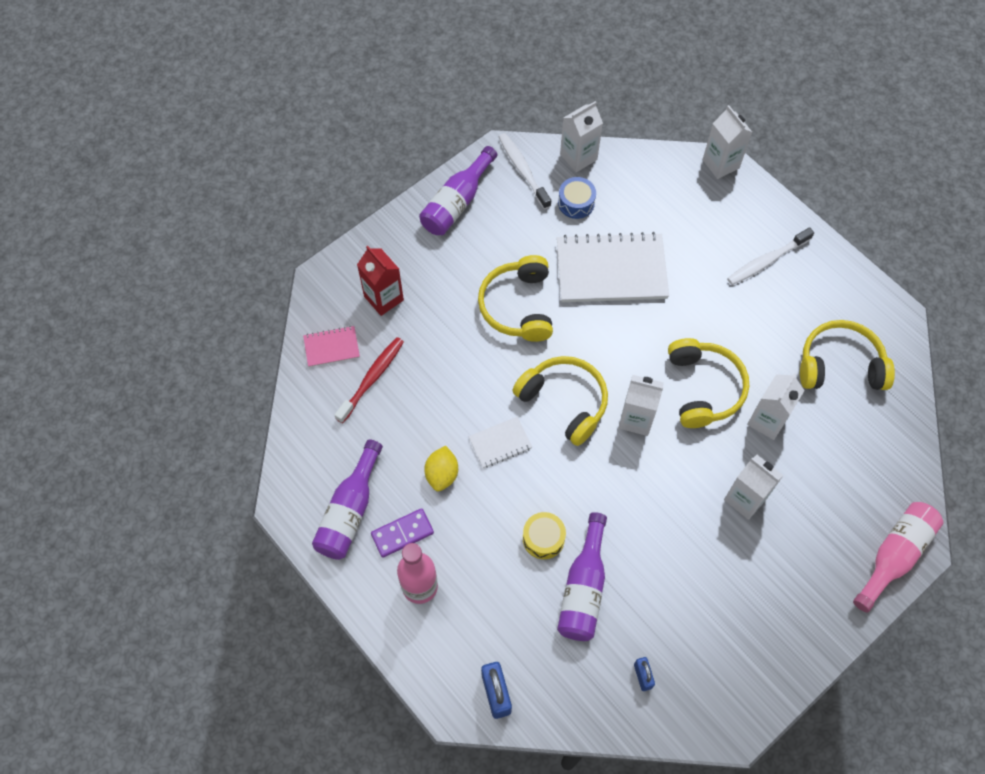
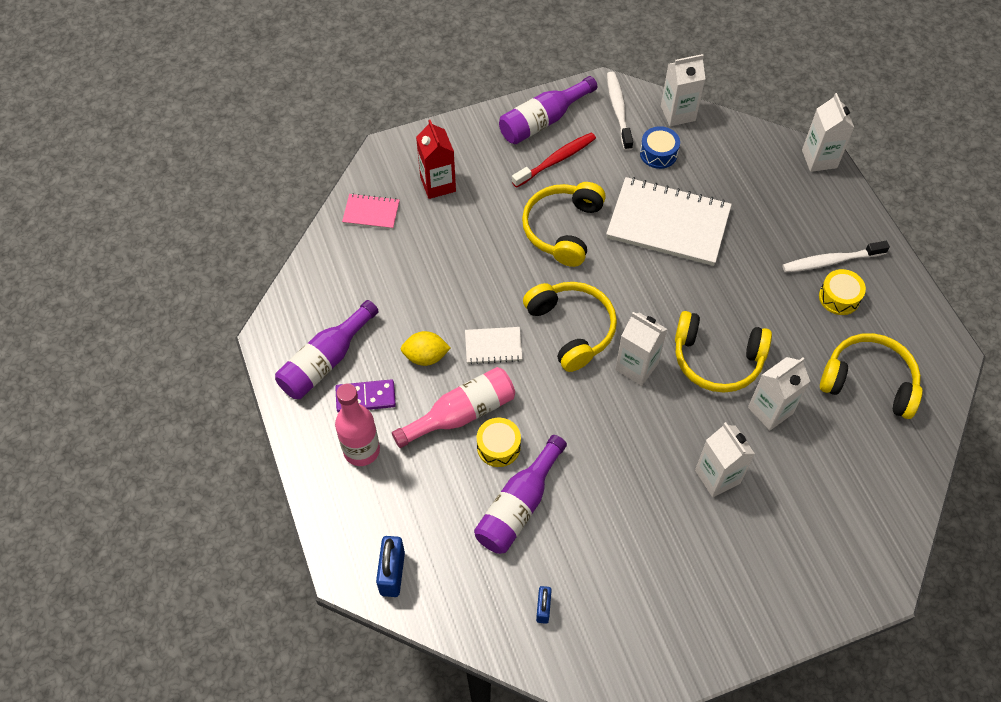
camera: 20 degrees right, 5 degrees down
red toothbrush [335,337,404,423] -> red toothbrush moved to [512,132,596,188]
yellow lemon [424,446,458,492] -> yellow lemon turned 60 degrees clockwise [401,331,450,366]
yellow headphones [668,338,749,428] -> yellow headphones turned 90 degrees clockwise [675,311,772,393]
pink bottle [853,502,943,613] -> pink bottle moved to [392,367,515,448]
none -> yellow drum [819,269,866,315]

